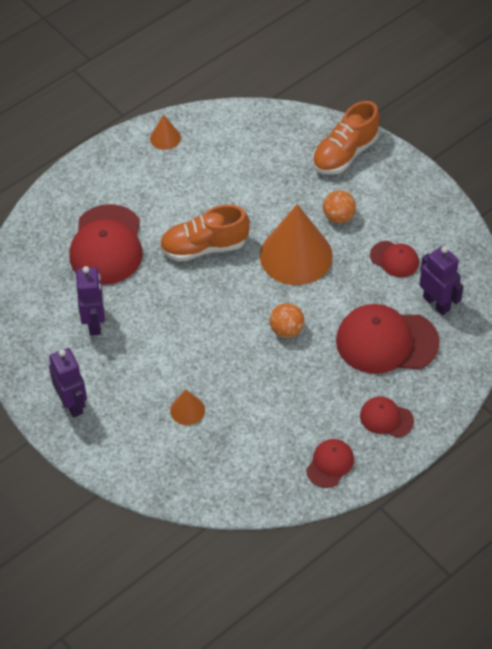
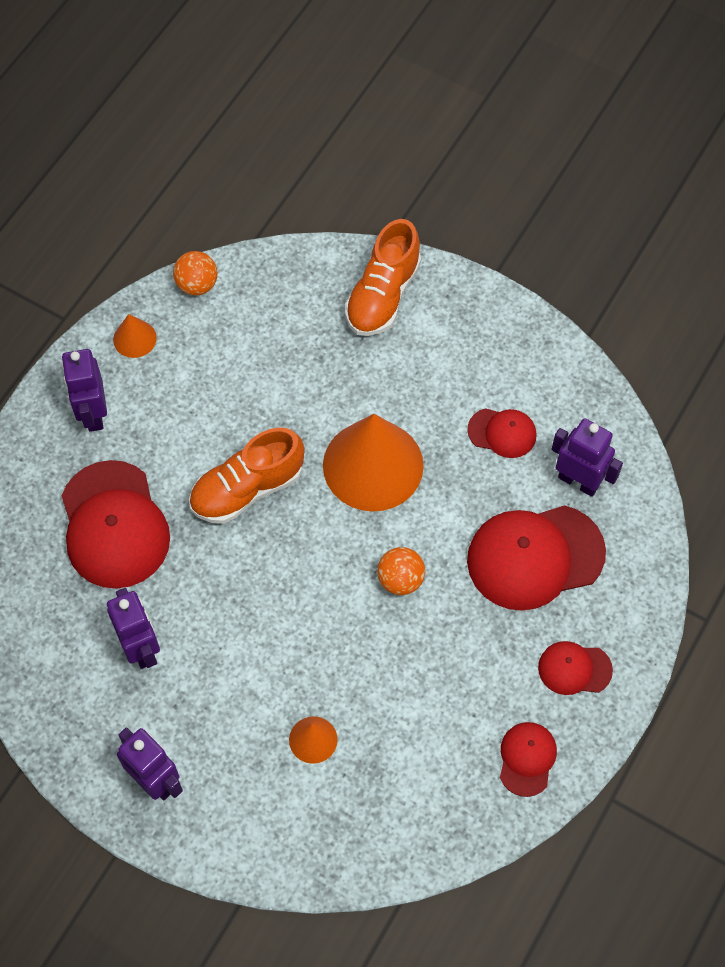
camera: 20 degrees left, 10 degrees up
orange ball [323,190,356,223] -> orange ball moved to [173,251,217,295]
none -> purple robot [62,349,107,432]

